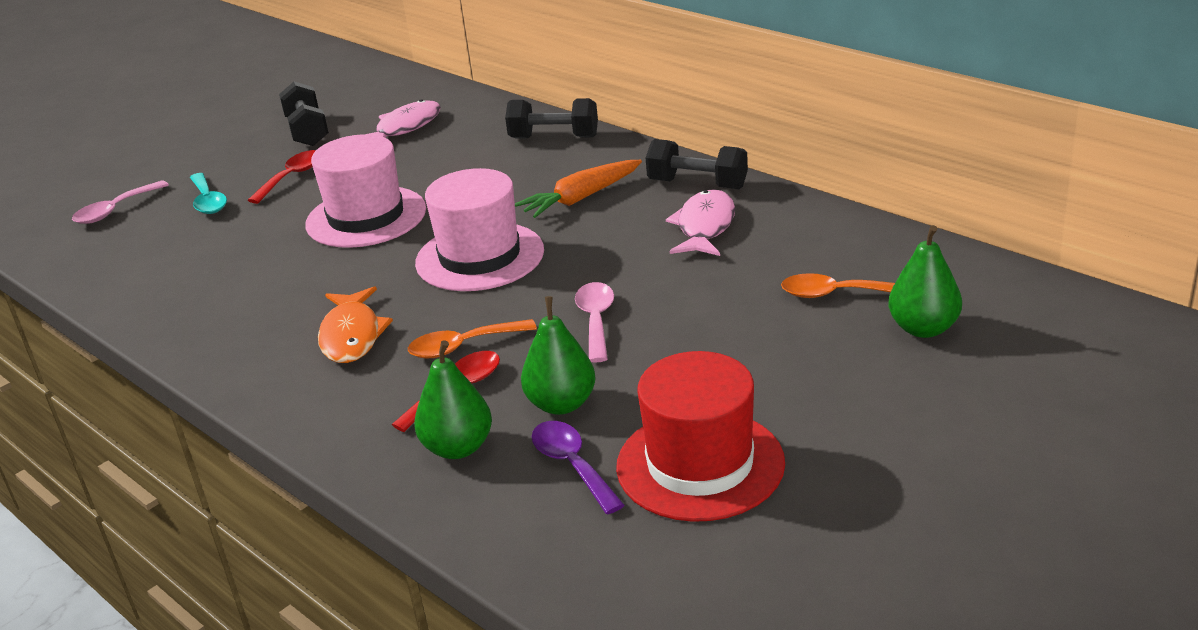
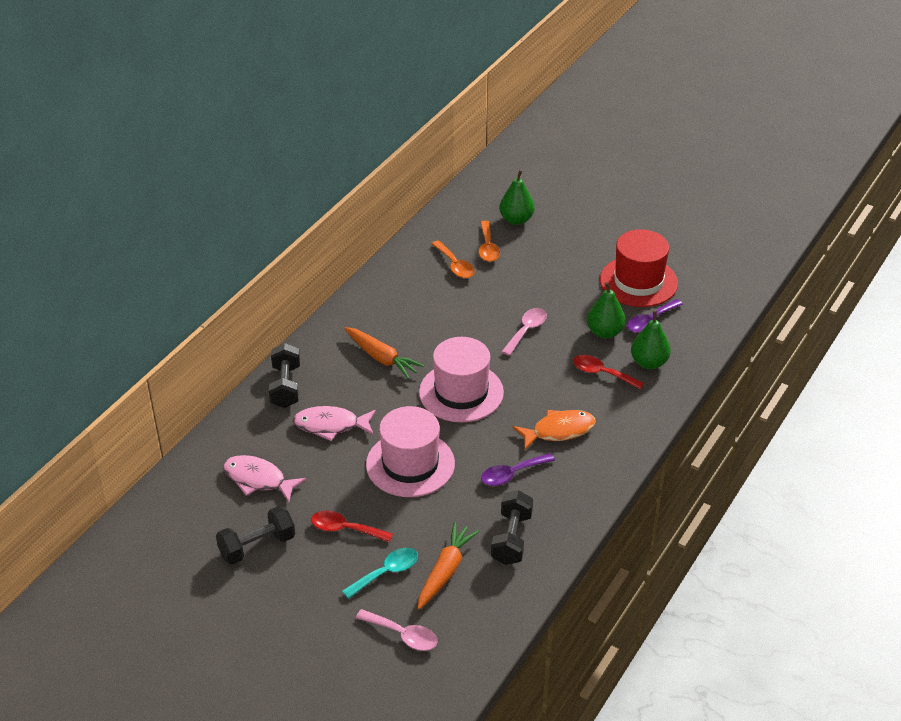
camera: 105 degrees left, 10 degrees up
orange spoon [408,319,537,358] -> orange spoon moved to [431,240,475,278]
pink spoon [575,282,614,363] -> pink spoon turned 135 degrees clockwise [501,308,547,356]
black dumbbell [646,139,748,189] -> black dumbbell moved to [491,490,533,565]
pink fish [666,189,735,256] -> pink fish moved to [293,406,376,441]
none -> orange carrot [418,522,479,610]
none -> purple spoon [481,453,555,486]

